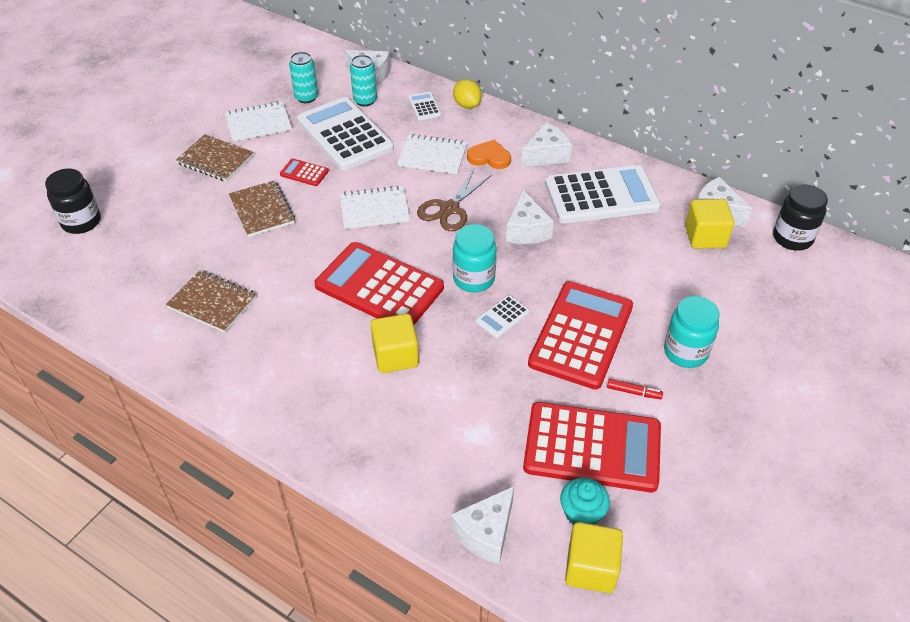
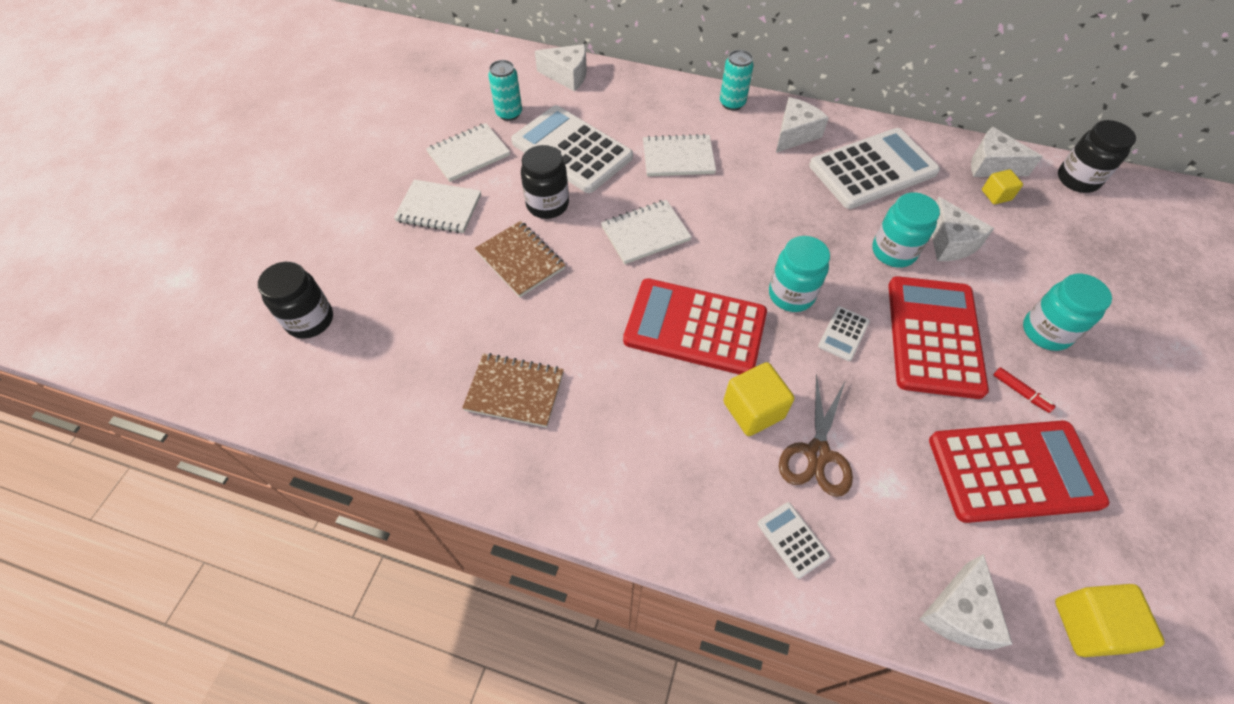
camera: 15 degrees left, 10 degrees up
brown notebook [176,134,254,182] -> white notebook [394,179,481,233]
red calculator [280,158,329,186] -> black jar [521,145,569,219]
turquoise can [350,55,377,107] -> turquoise can moved to [720,50,754,111]
white calculator [408,92,441,120] -> white calculator moved to [758,502,830,579]
brown scissors [417,169,492,231] -> brown scissors moved to [779,374,853,497]
yellow lemon [453,79,482,109] -> none
orange heart [467,140,511,169] -> none
white cheese [506,190,554,244] -> white cheese moved to [932,197,994,261]
turquoise cupcake [560,478,610,525] -> none
red marker [607,379,663,399] -> red marker turned 45 degrees clockwise [993,367,1056,413]
yellow cube [685,199,734,249] -> yellow cube [982,169,1023,204], size x0.60
none -> turquoise jar [872,192,940,268]

